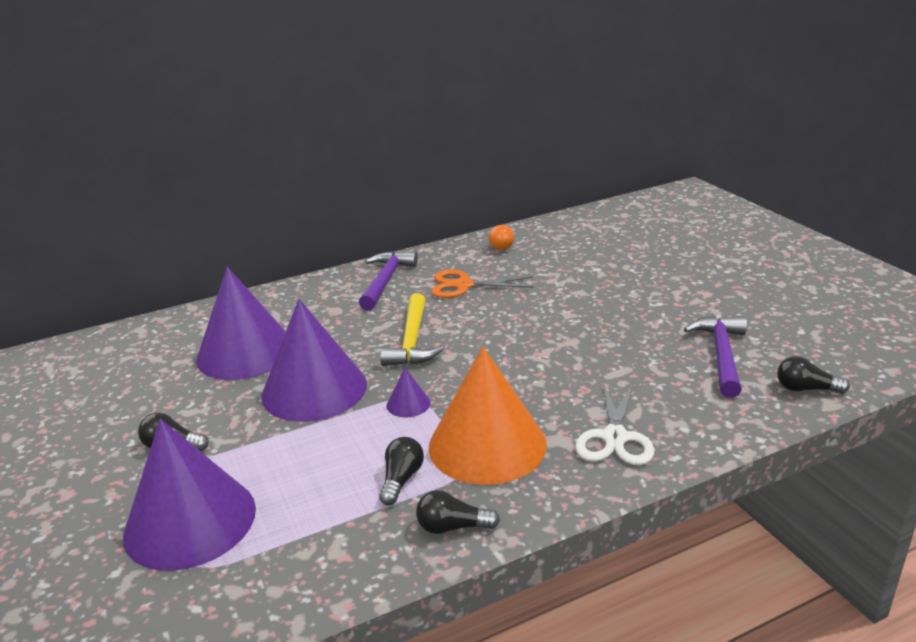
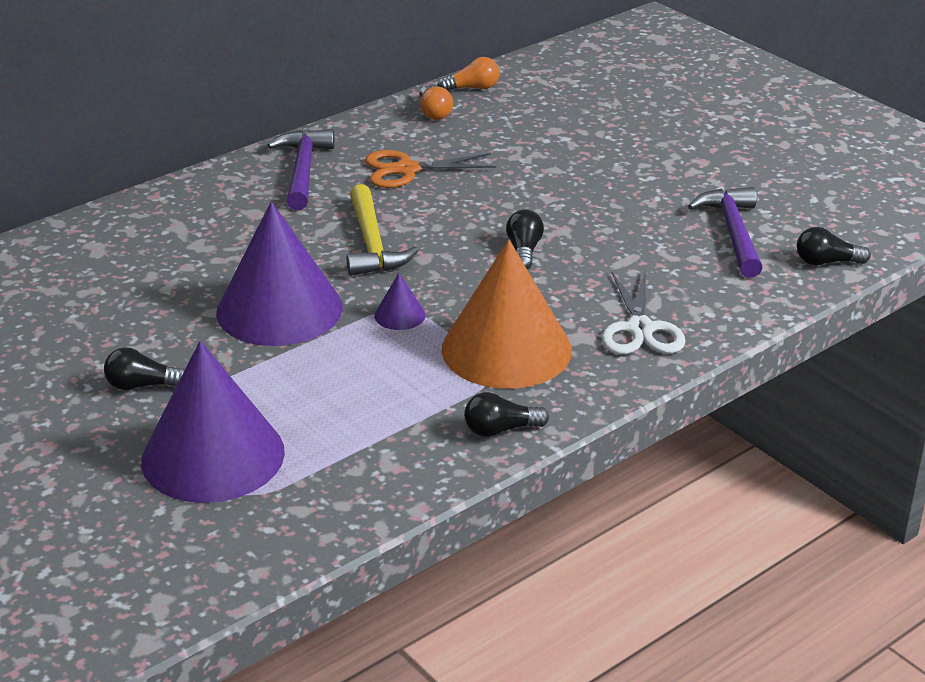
camera: 15 degrees left, 5 degrees up
purple cone [196,267,286,380] -> none
black light bulb [379,437,424,505] -> black light bulb moved to [506,209,544,270]
none -> orange light bulb [438,57,499,91]

